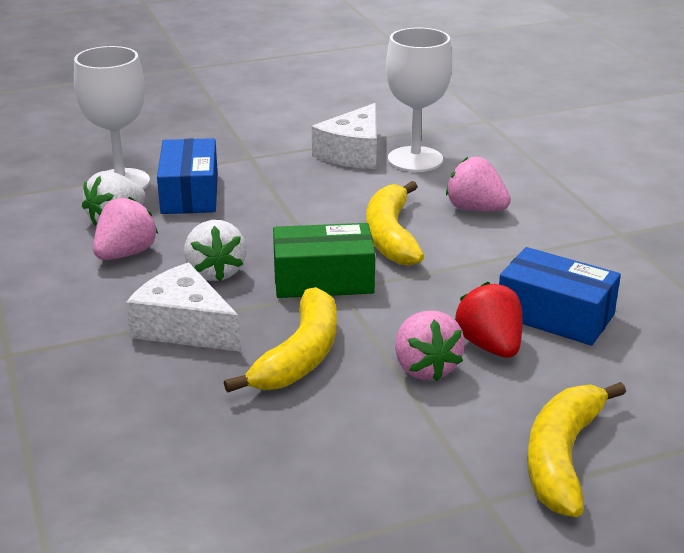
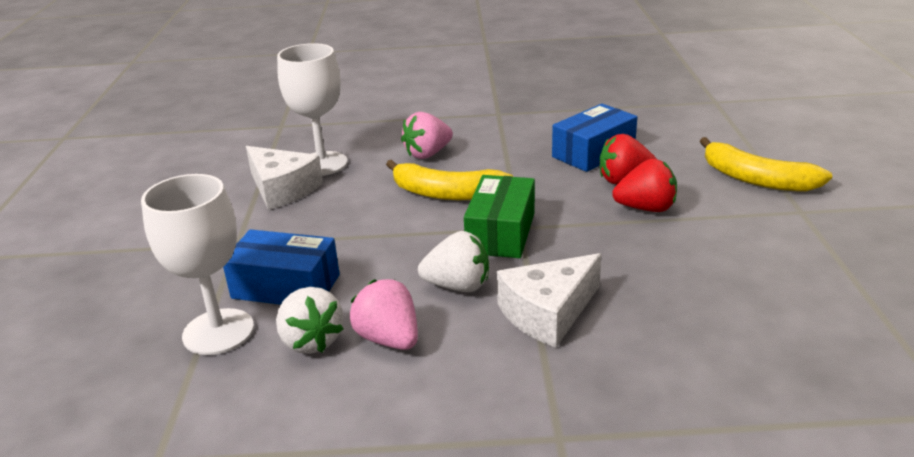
camera: 70 degrees left, 0 degrees up
yellow banana [224,287,337,393] -> none
pink strawberry [395,311,465,381] -> red strawberry [612,159,677,212]

